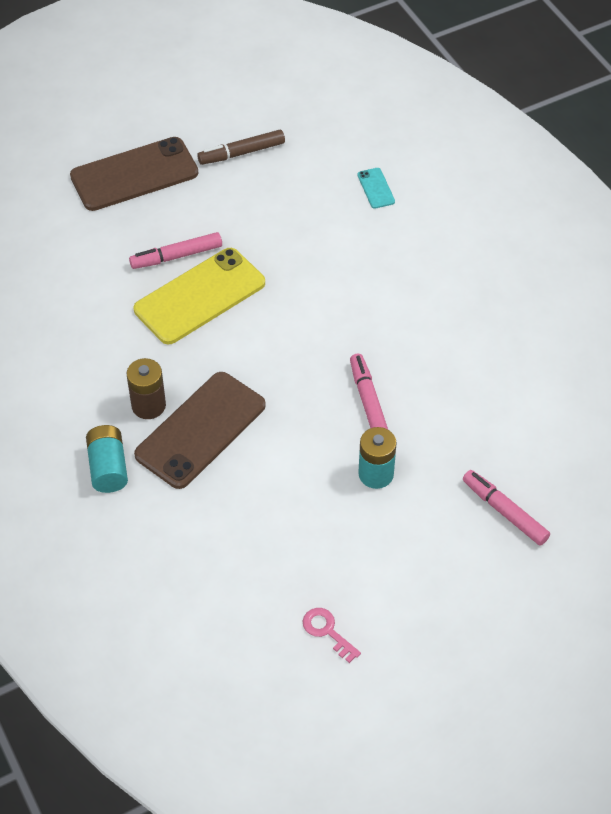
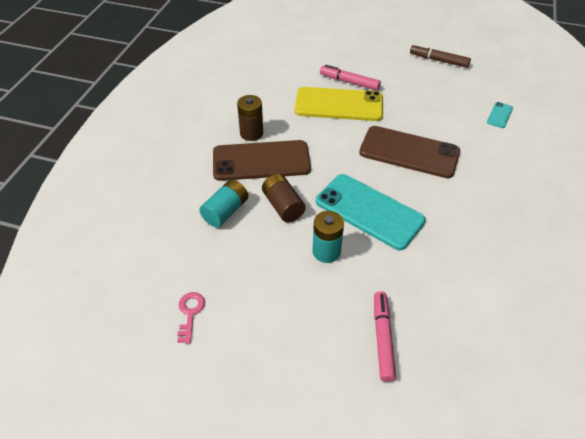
camera: 45 degrees right, 5 degrees down
brown phone [70,137,198,211] -> brown phone moved to [359,126,460,178]
turquoise battery [86,425,128,493] -> turquoise battery moved to [199,179,248,228]
pink marker [350,354,388,429] -> turquoise phone [316,174,426,250]
none -> brown battery [262,174,306,222]

